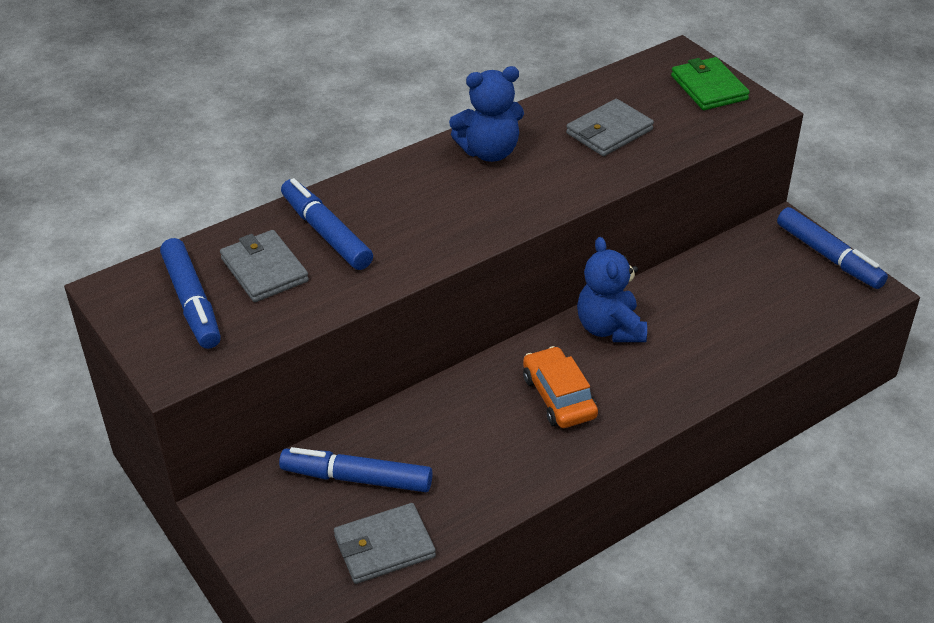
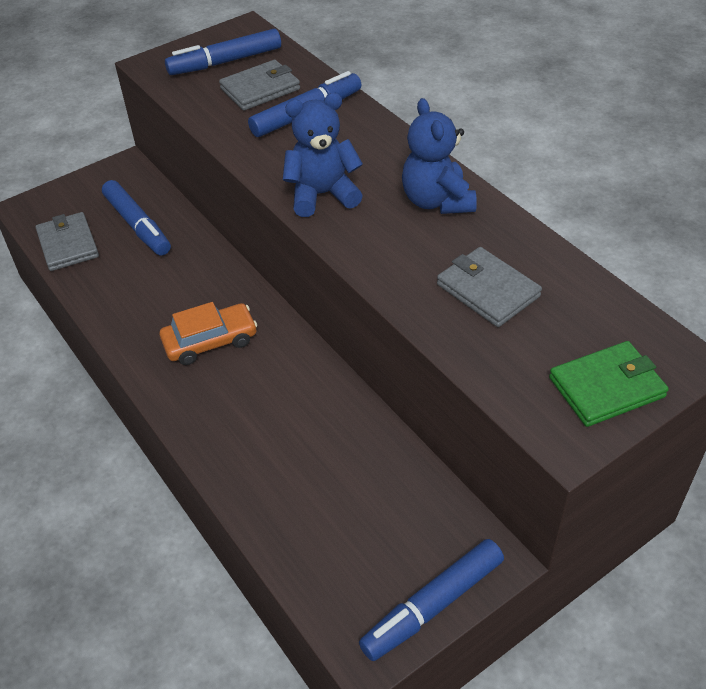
camera: 90 degrees right, 5 degrees up
blue marker [279,447,433,492] -> blue marker turned 135 degrees clockwise [102,180,171,256]
blue teddy bear [577,237,647,342] -> blue teddy bear moved to [283,93,363,217]

